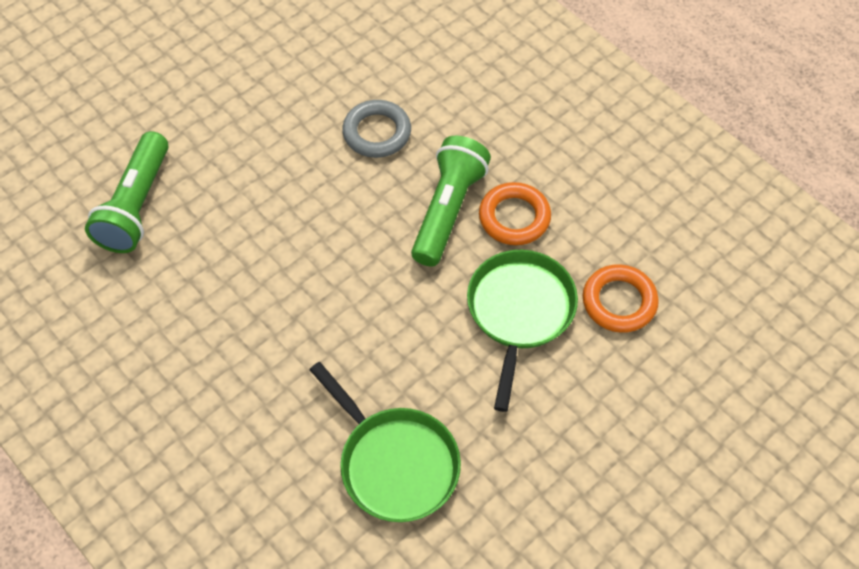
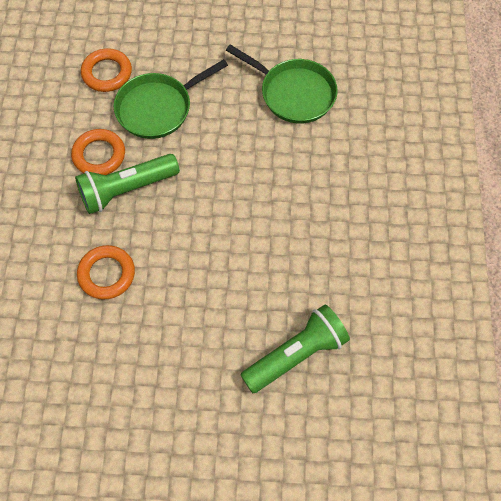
camera: 135 degrees left, 5 degrees up
green pan [310,362,461,522] -> green pan turned 120 degrees clockwise [226,44,338,124]
grey ring [342,100,411,158] -> orange ring [77,245,135,299]

